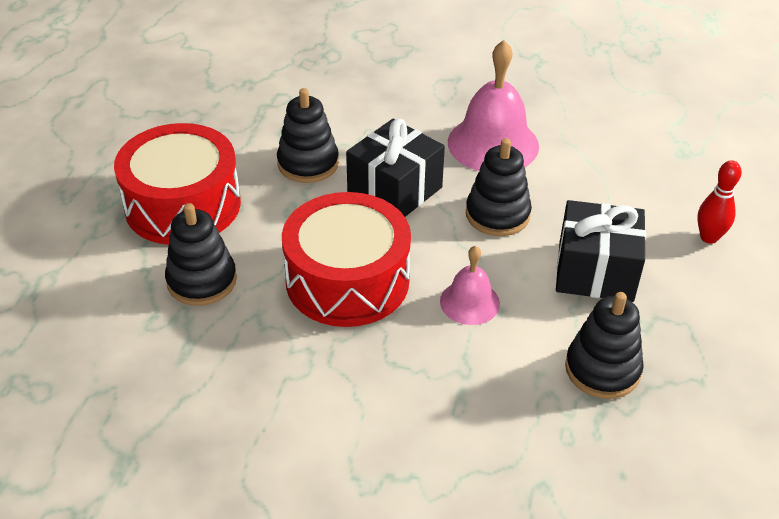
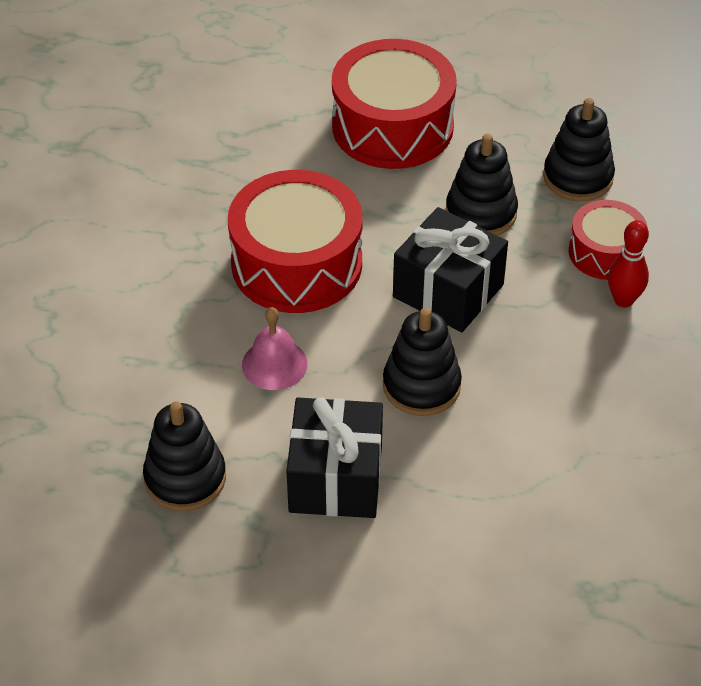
camera: 85 degrees right, 5 degrees up
black stacking toy [165,203,237,306] -> black stacking toy moved to [543,98,615,202]
pink bell [448,40,539,171] -> none
red bowling pin [697,160,742,244] -> red bowling pin moved to [608,220,649,307]
none -> red drum [569,200,648,280]

